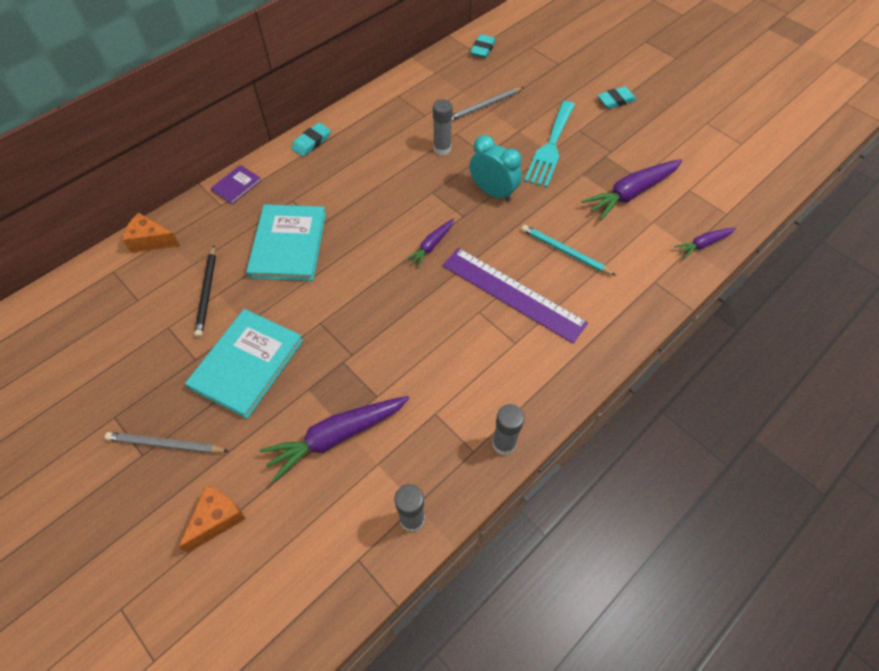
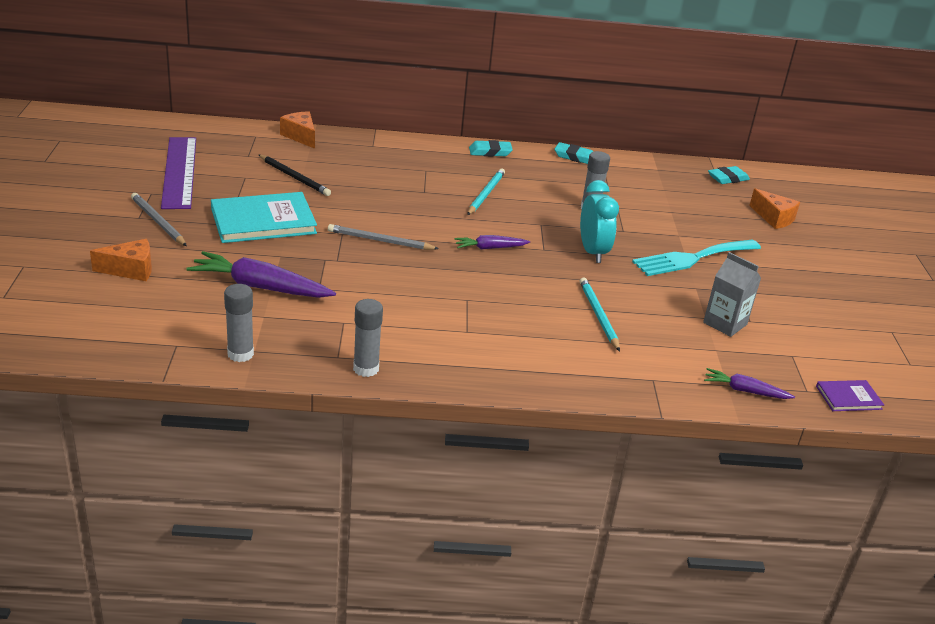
camera: 40 degrees right, 25 degrees down
black pencil [194,245,216,337] -> black pencil turned 90 degrees counterclockwise [259,155,331,196]
purple book [211,165,261,204] -> purple book moved to [816,380,884,411]
turquoise book [246,204,326,281] -> none
purple ruler [443,248,588,343] -> purple ruler moved to [161,137,196,209]
grey pencil [452,87,524,121] -> grey pencil moved to [328,224,439,250]
purple carrot [582,159,682,220] -> grey carton [703,252,761,337]
turquoise eraser [597,86,637,109] -> turquoise eraser moved to [554,142,594,164]
none -> turquoise pencil [467,169,505,215]
none -> orange cheese [749,188,800,229]

